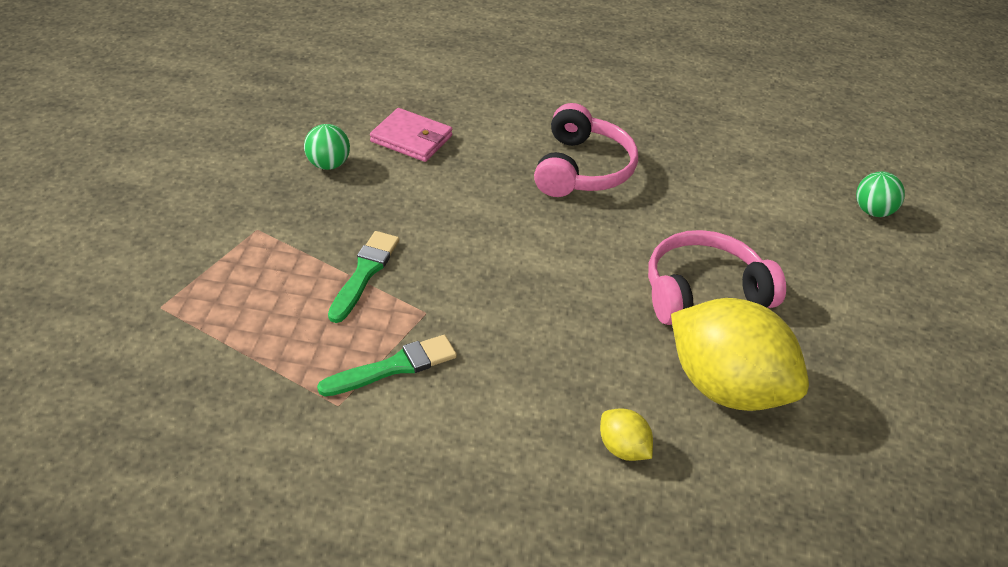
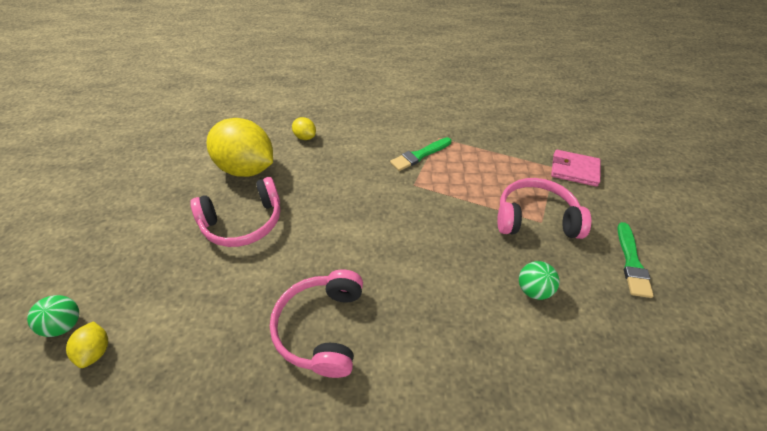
camera: 175 degrees right, 5 degrees up
green brush [328,231,399,323] -> green brush moved to [617,222,654,298]
pink wallet [370,108,452,162] -> pink wallet moved to [551,150,600,187]
none -> yellow lemon [66,321,108,368]
none -> pink headphones [497,178,591,239]

